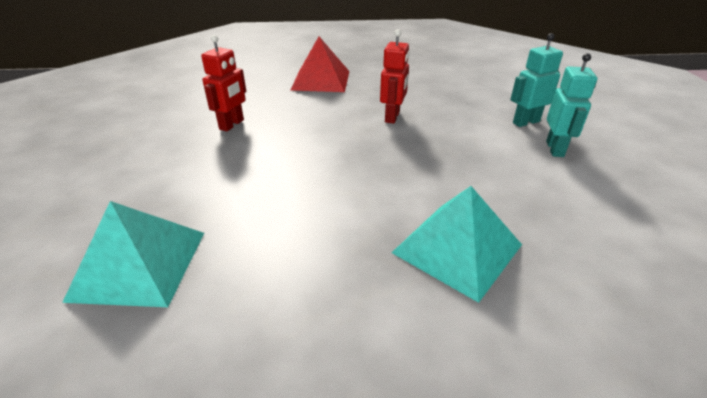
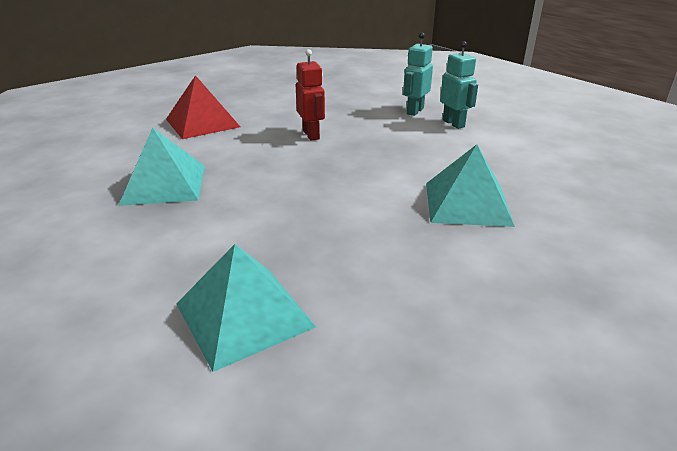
camera: 35 degrees left, 5 degrees down
red robot [201,35,246,131] -> turquoise pyramid [118,127,205,206]

